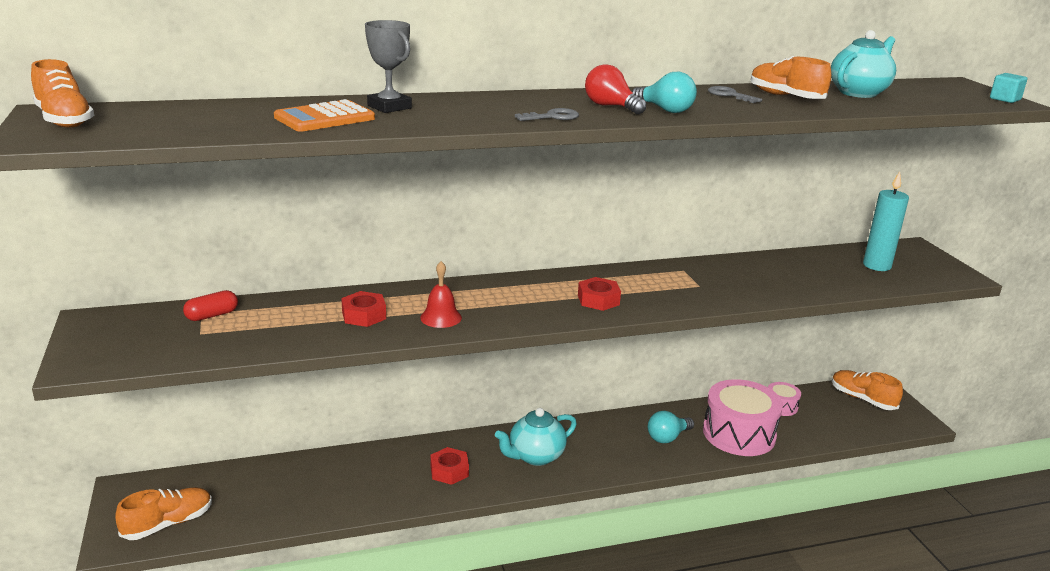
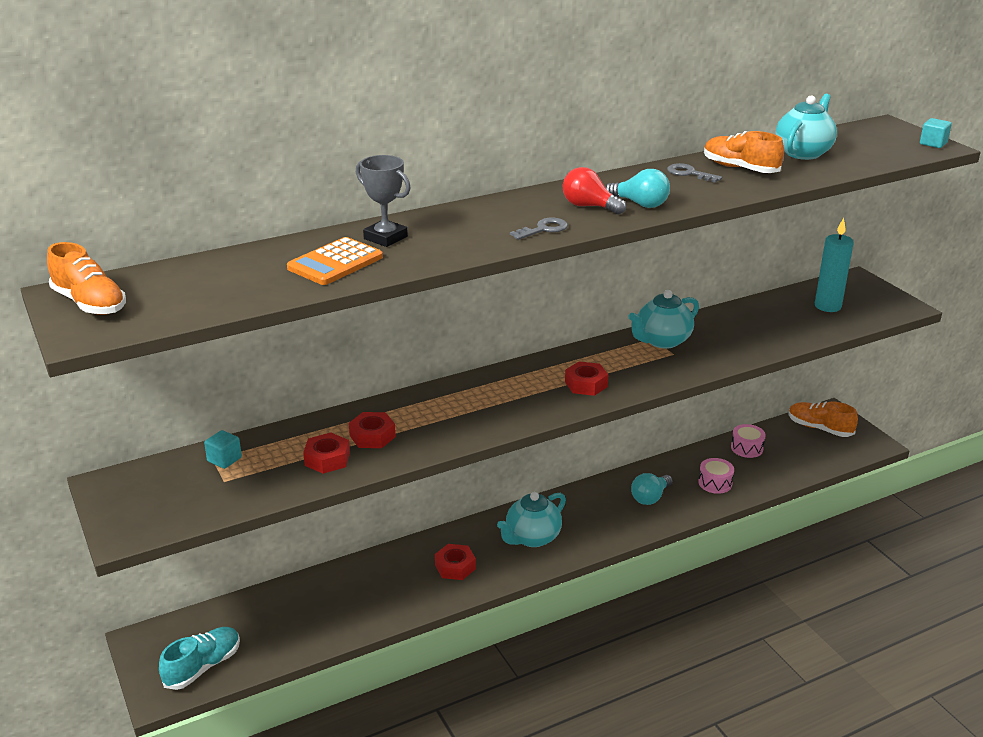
camera: 10 degrees left, 5 degrees up
orange shoe [115,487,212,540] -> turquoise shoe [159,627,240,690]
red capsule [183,290,238,321] -> turquoise cube [204,430,242,469]
red bell [420,261,462,328] -> none
pink drum [703,379,783,456] -> pink drum [698,458,734,494], size x0.48
none -> red nut [303,432,350,474]
none -> turquoise teapot [628,290,699,349]

